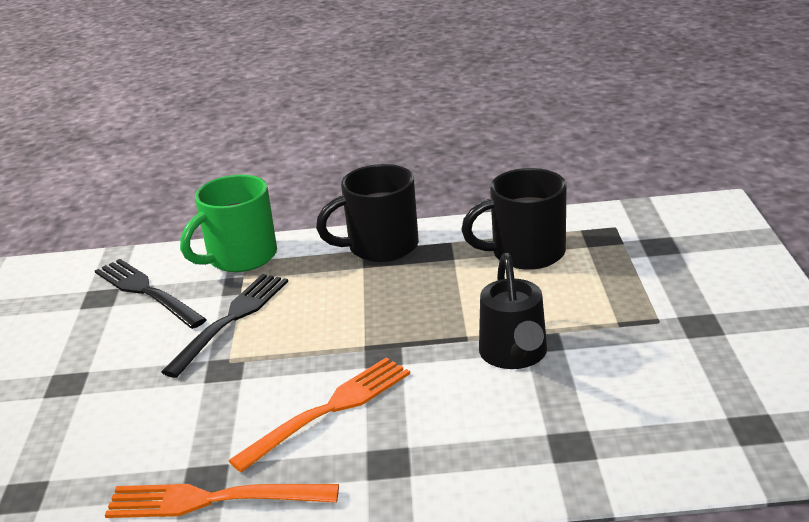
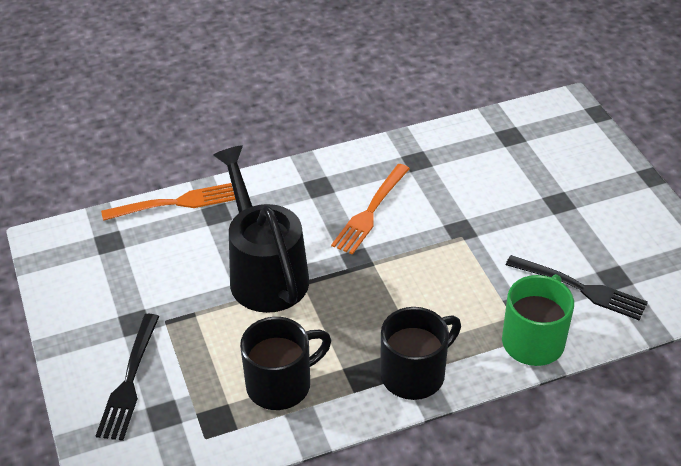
camera: 160 degrees right, 15 degrees up
orange fork [105,484,339,518] -> orange fork moved to [101,183,236,221]
black fork [161,274,288,378] -> black fork moved to [96,314,159,441]
black watering can [479,253,547,369] -> black watering can [213,146,309,313], size x1.63

